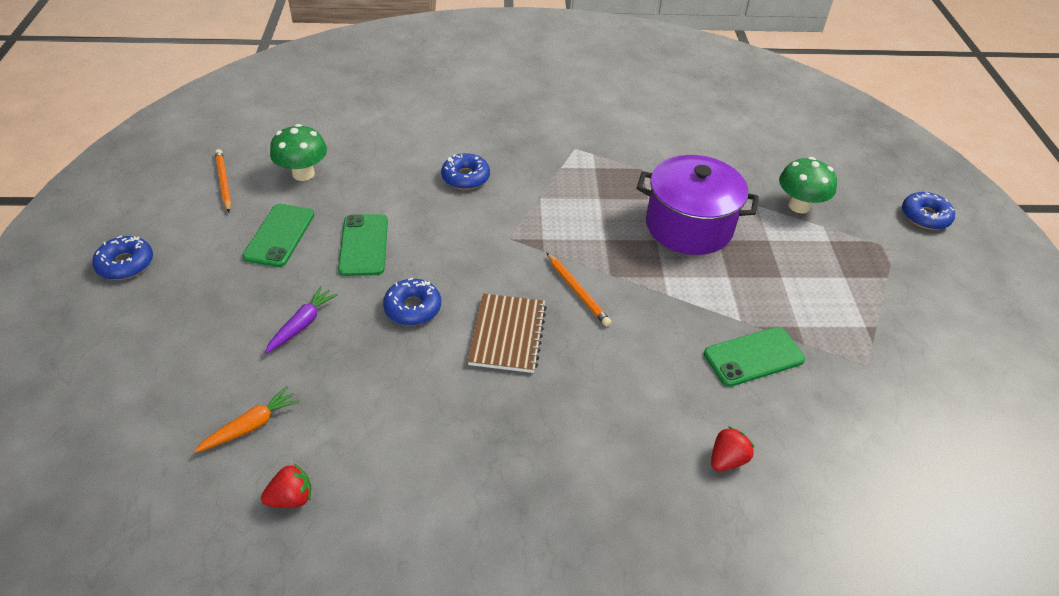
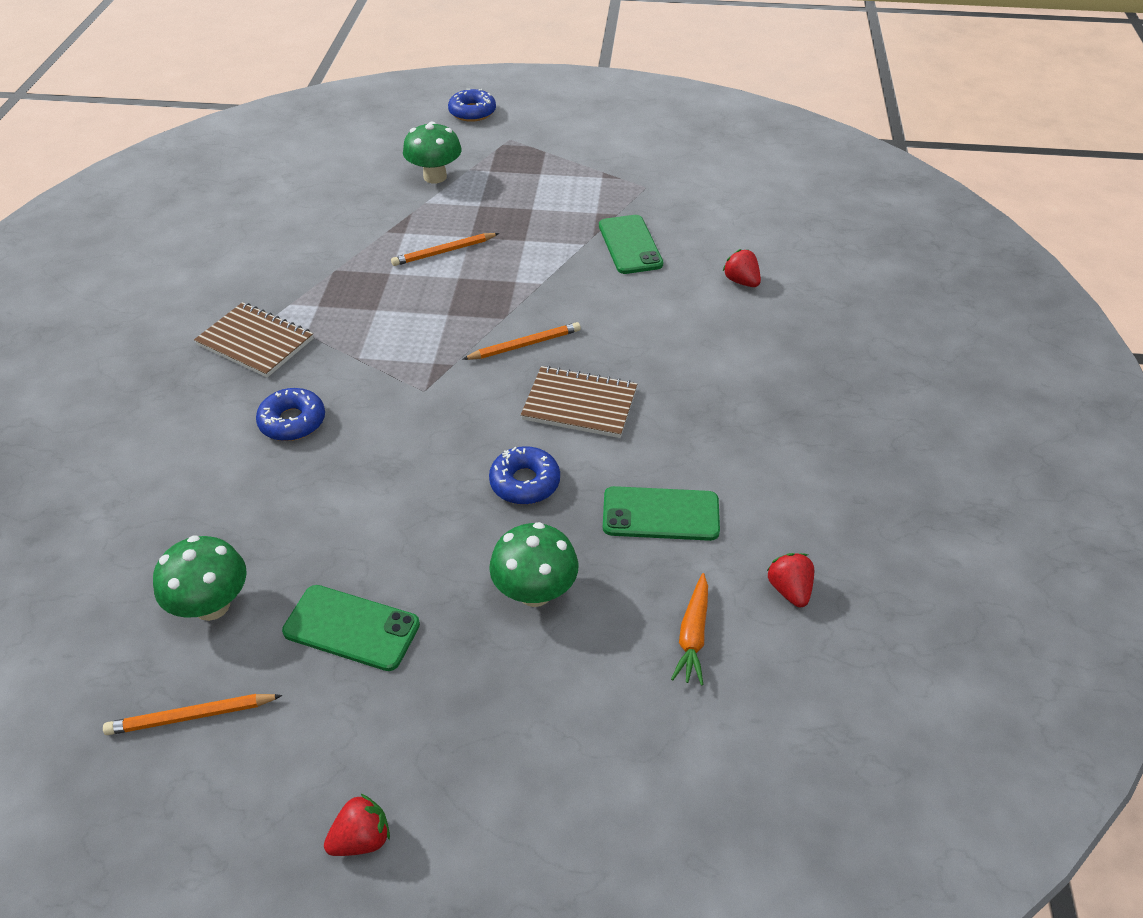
camera: 80 degrees left, 0 degrees up
blue donut [92,235,153,280] -> red strawberry [324,793,390,856]
orange carrot [194,386,300,453] -> orange carrot turned 135 degrees counterclockwise [671,573,708,686]
purple carrot [265,286,338,354] -> green mushroom [489,522,578,607]
green phone [338,214,388,276] -> green phone moved to [603,486,720,541]
purple pot [637,155,759,255] -> orange pencil [391,233,499,266]
none -> brown notebook [194,302,314,378]

